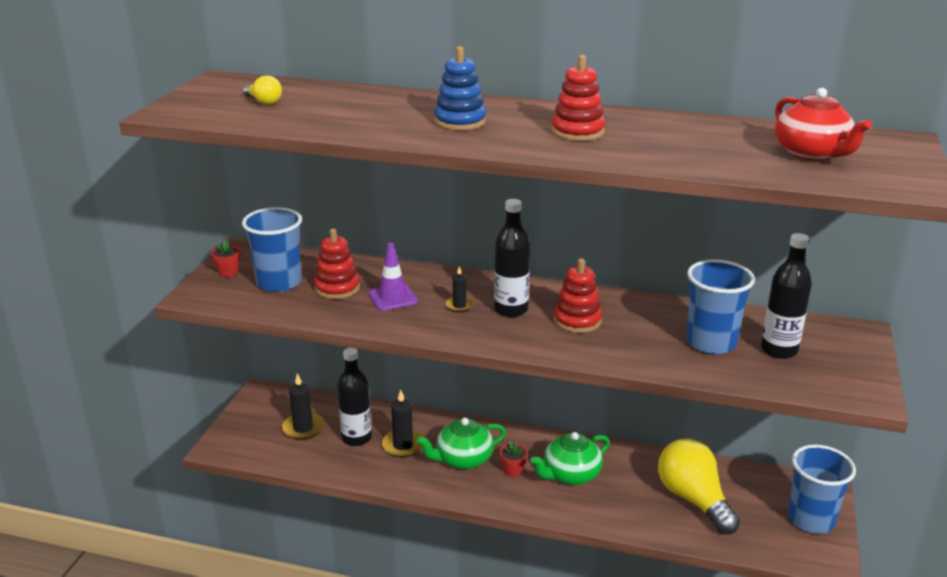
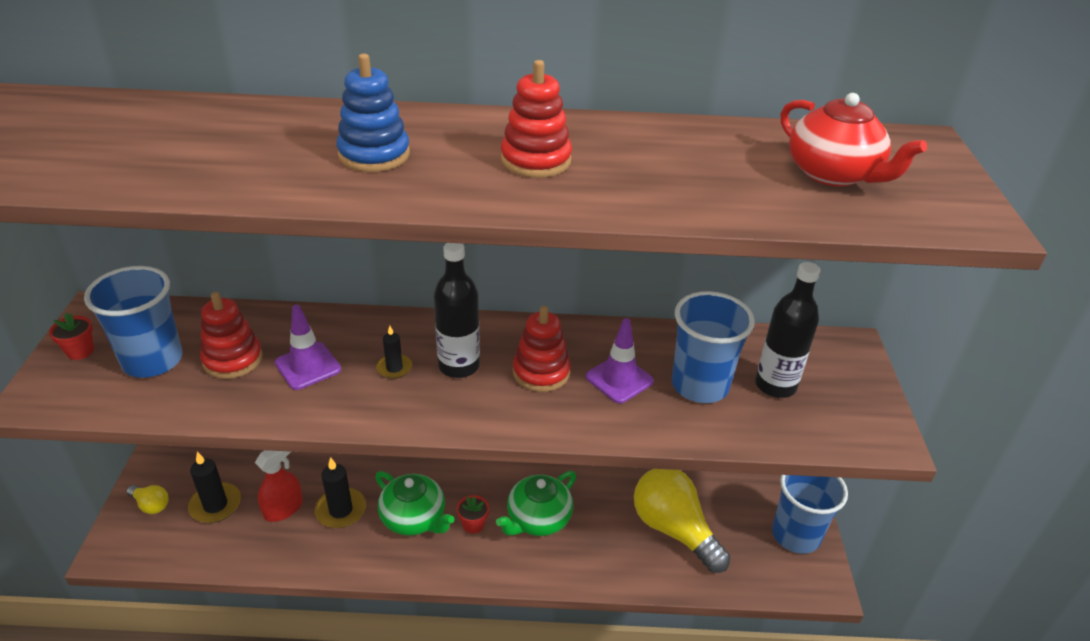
camera: 15 degrees left, 10 degrees up
yellow light bulb [243,75,282,105] -> yellow light bulb moved to [127,485,169,514]
black bottle [337,348,372,446] -> red spray bottle [255,450,303,522]
green teapot [416,418,506,469] -> green teapot turned 105 degrees counterclockwise [375,471,455,536]
none -> purple traffic cone [586,318,654,403]

